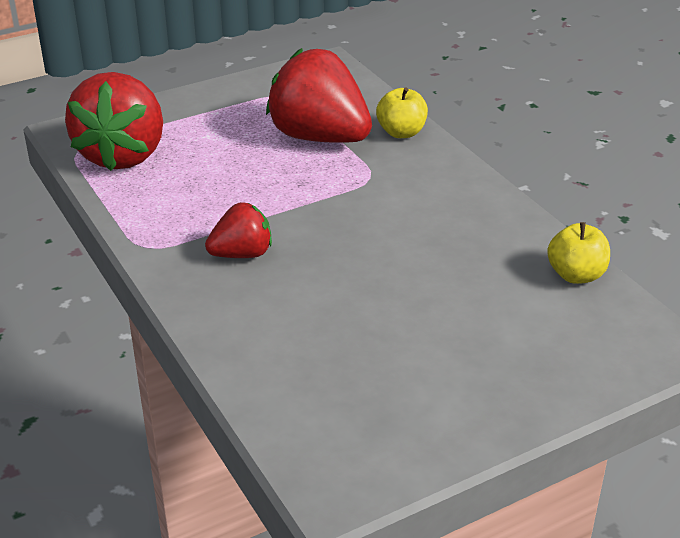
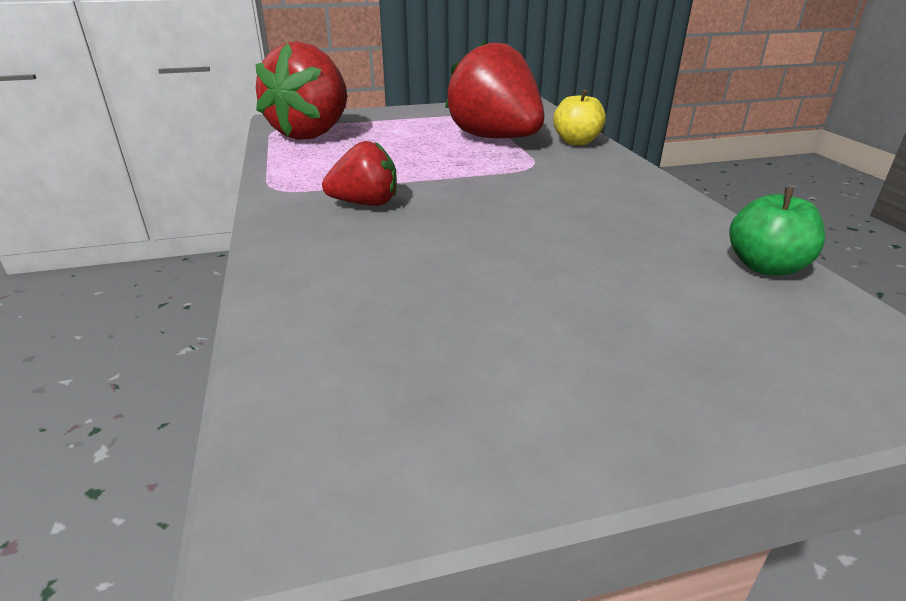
camera: 15 degrees right, 5 degrees down
yellow apple [547,222,610,284] -> green apple [729,188,825,276]

